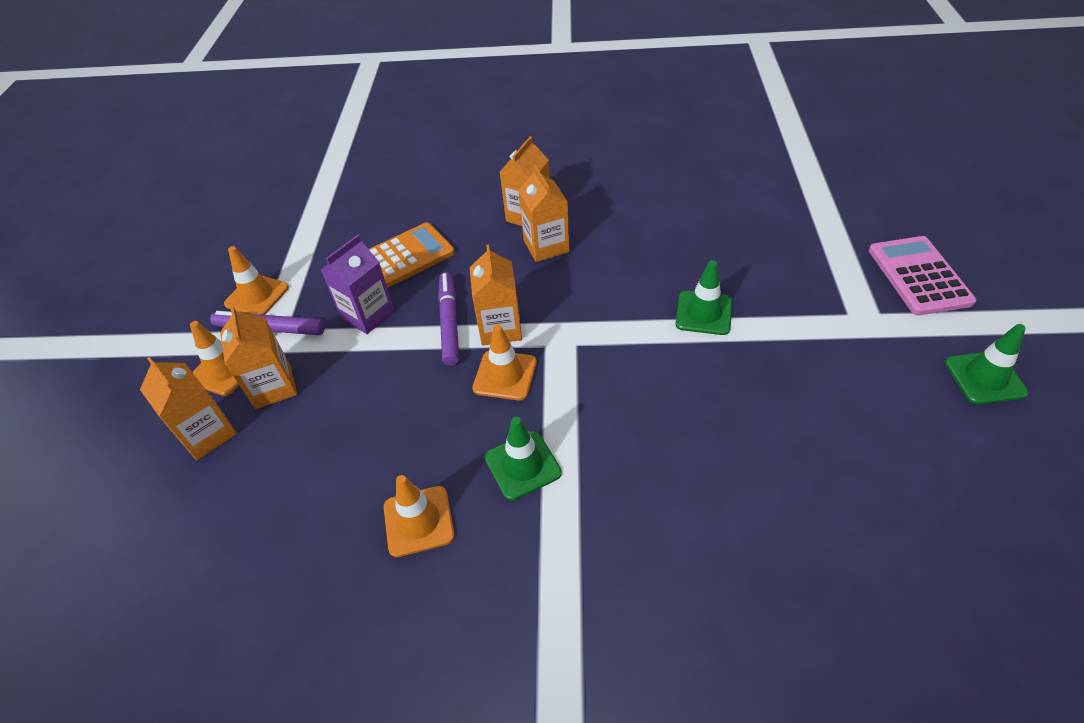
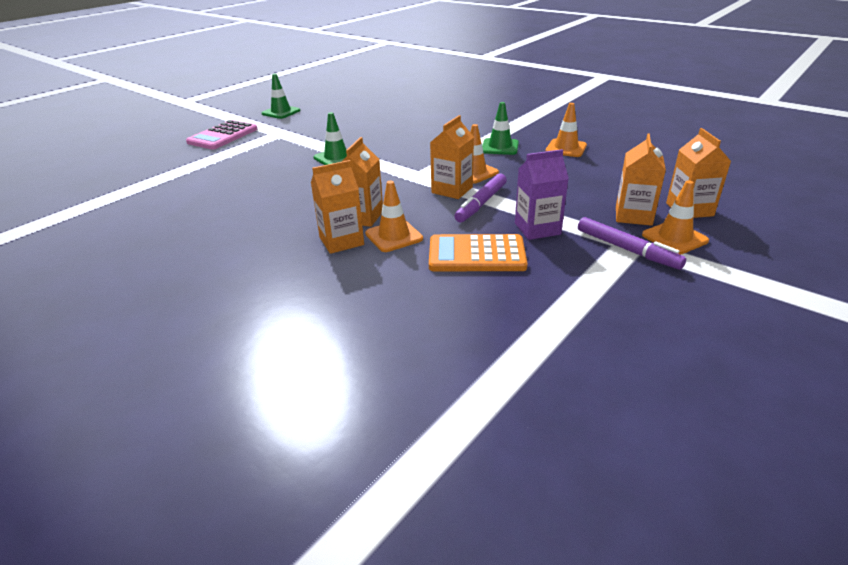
camera: 145 degrees left, 15 degrees down
orange traffic cone [224,246,289,315] -> orange traffic cone moved to [365,181,423,252]

